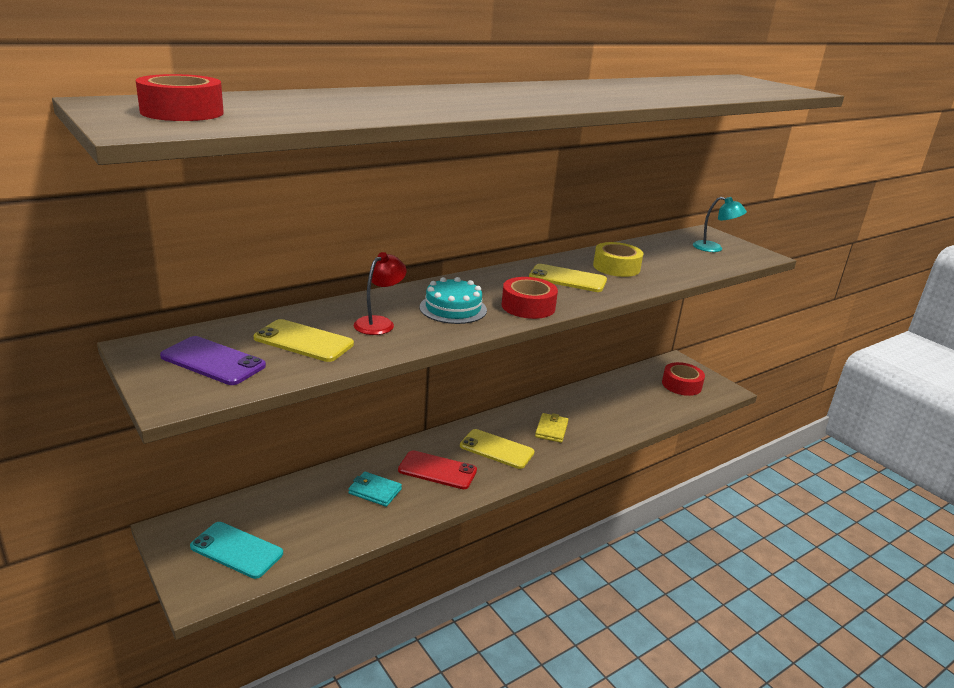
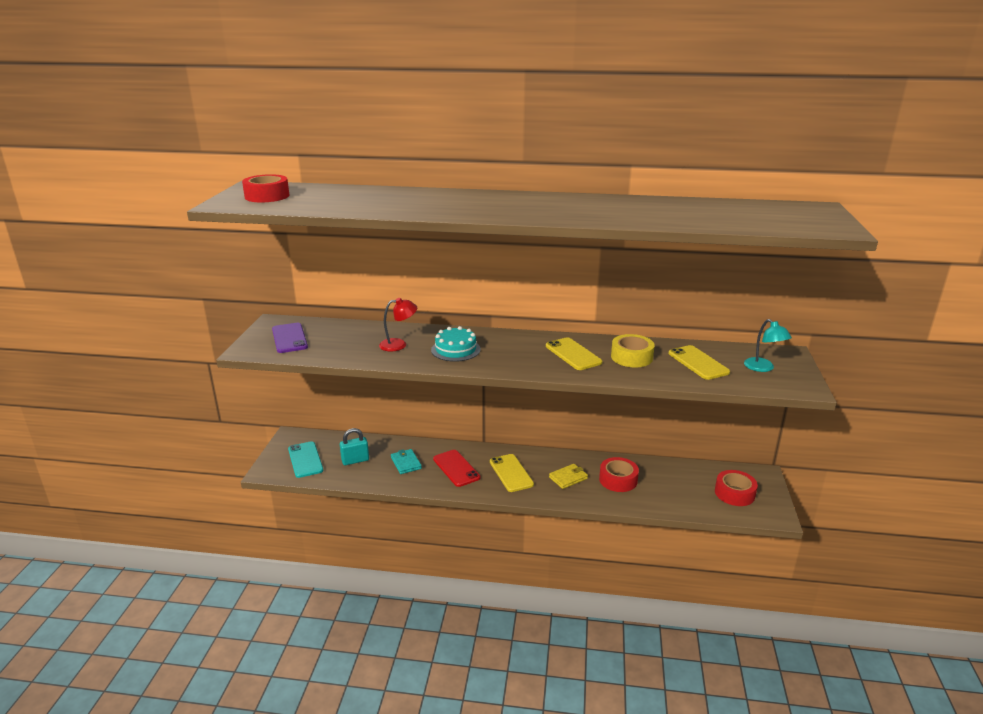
camera: 45 degrees right, 0 degrees up
yellow phone [254,319,354,362] -> yellow phone moved to [668,345,730,380]
red tape [501,277,558,319] -> red tape moved to [599,457,639,492]
none -> turquoise padlock [340,428,369,465]

